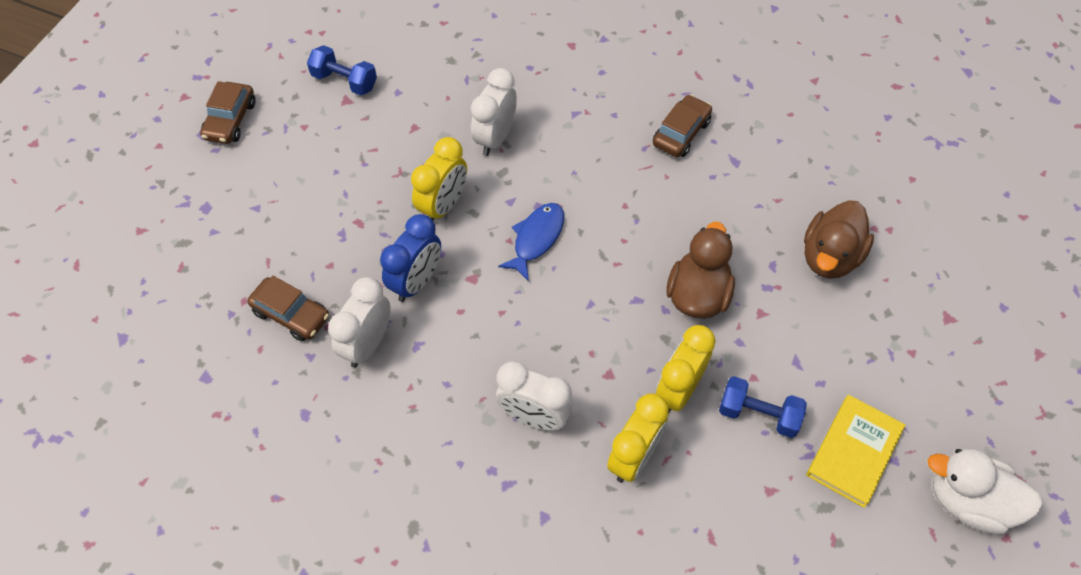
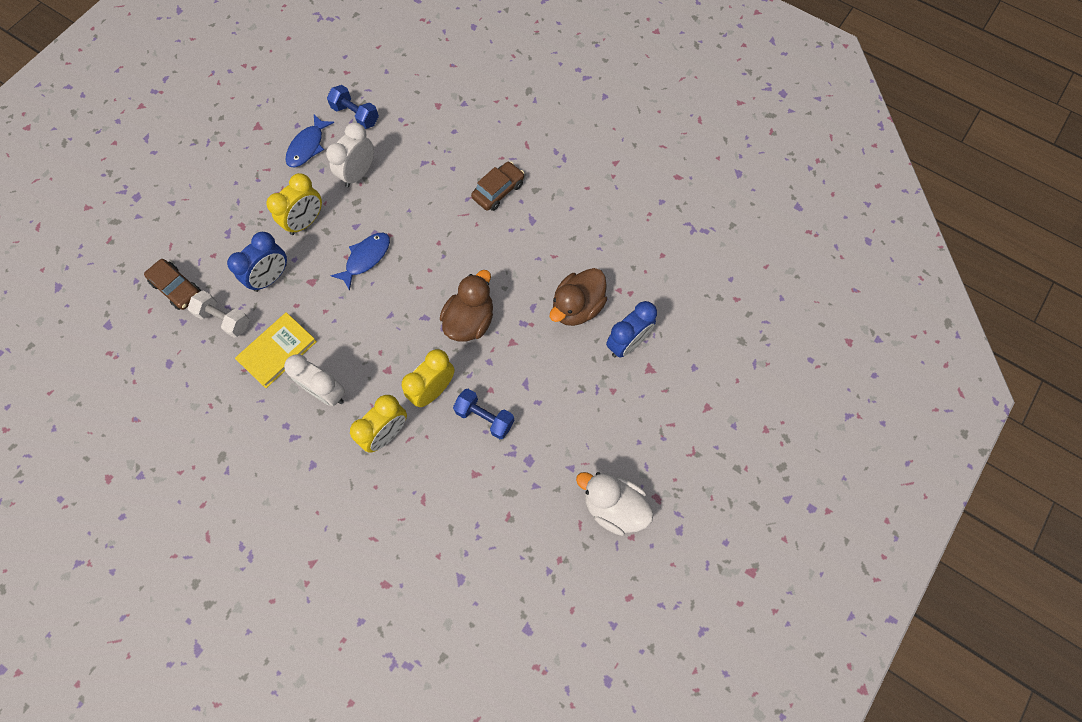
camera: 10 degrees right, 10 degrees up
brown car [200,81,255,144] -> none
blue dumbbell [307,45,377,95] -> blue dumbbell moved to [327,85,379,129]
white clock [328,277,391,368] -> white dumbbell [188,291,249,338]
yellow book [806,395,905,508] -> yellow book moved to [235,312,317,388]
none -> blue fish [285,114,334,167]
none -> blue clock [606,301,657,358]

